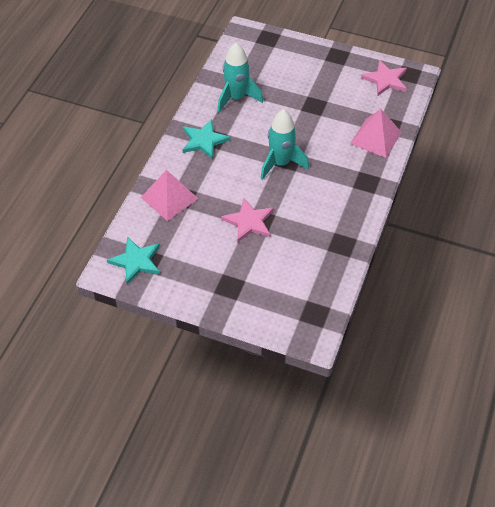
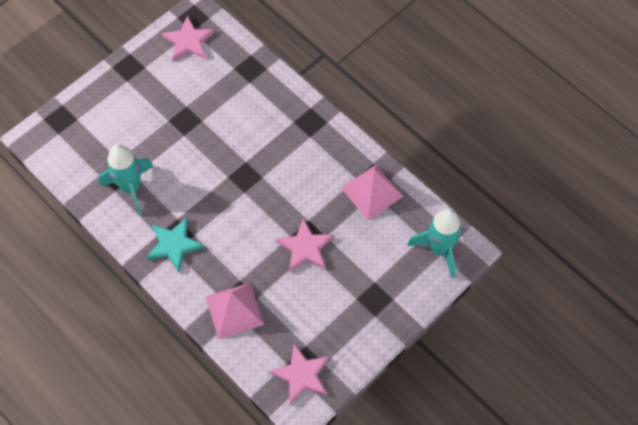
camera: 65 degrees left, 10 degrees up
turquoise star [107,237,160,285] -> pink star [269,344,329,404]
turquoise rocket [261,109,309,180] -> turquoise rocket moved to [407,209,462,278]
pink pyramid [350,109,402,158] -> pink pyramid moved to [341,165,404,220]

